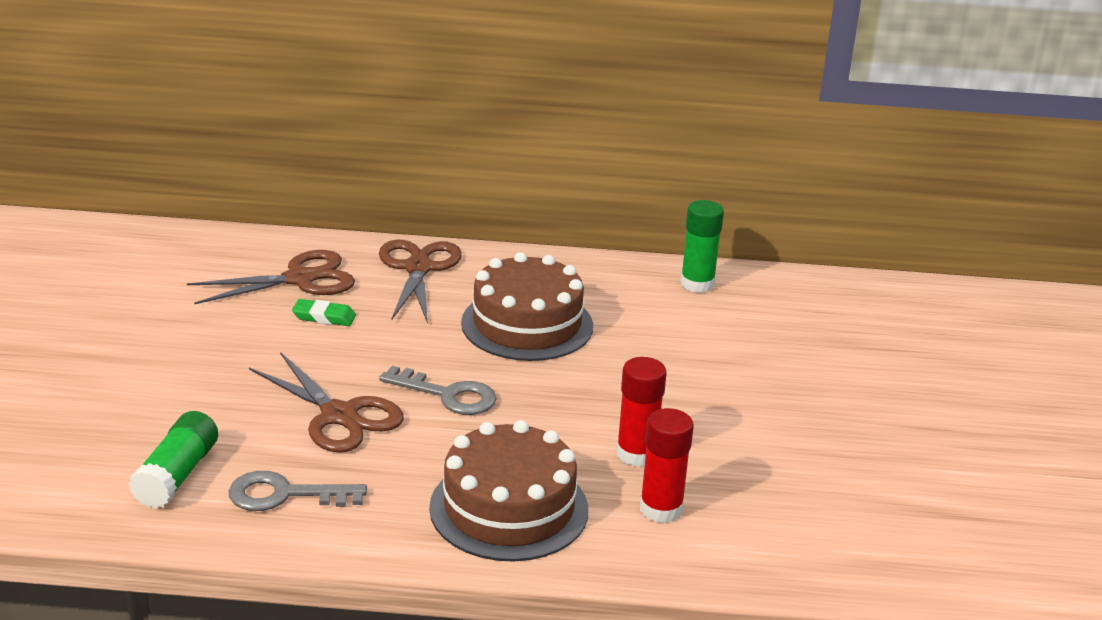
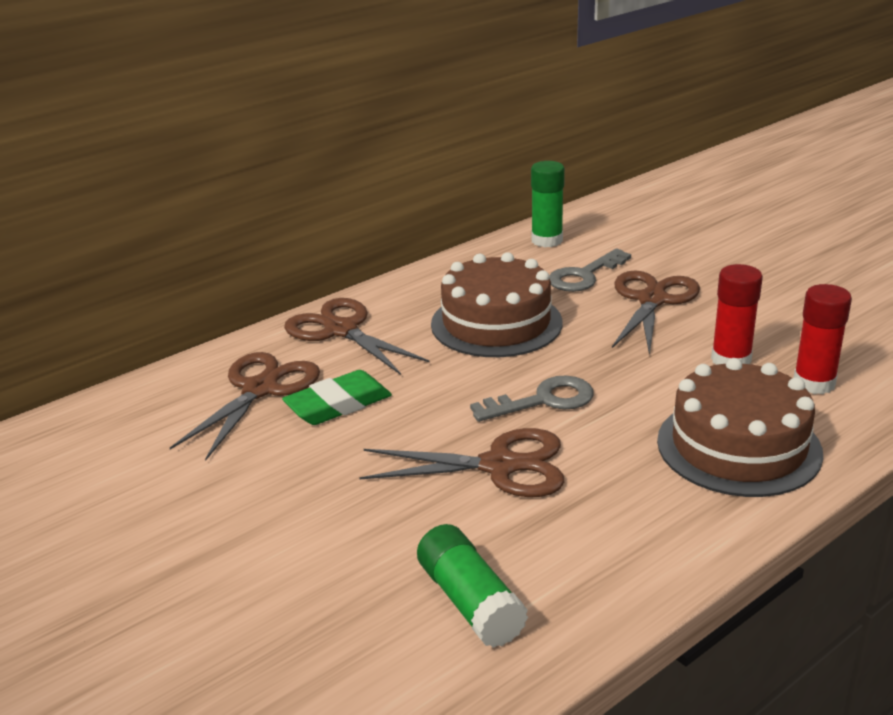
camera: 40 degrees left, 0 degrees up
grey key [229,471,367,511] -> grey key moved to [549,248,631,292]
green eraser [292,299,356,326] -> green eraser [282,370,392,425], size x1.54
none -> brown scissors [612,270,700,356]

